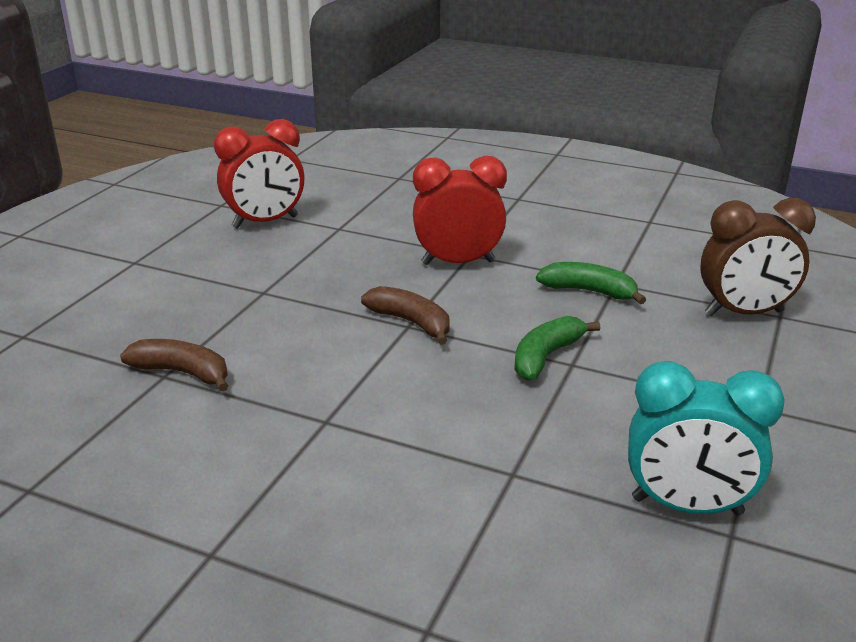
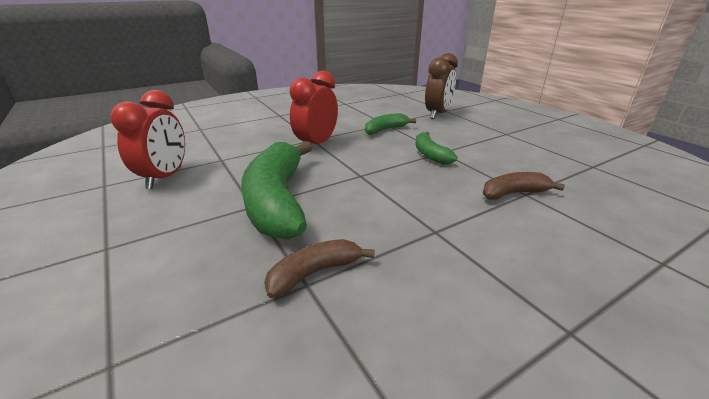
camera: 55 degrees left, 0 degrees up
brown banana [361,286,449,345] -> brown banana moved to [483,172,565,200]
turquoise clock [628,361,785,515] -> none
none -> green banana [241,141,313,240]

